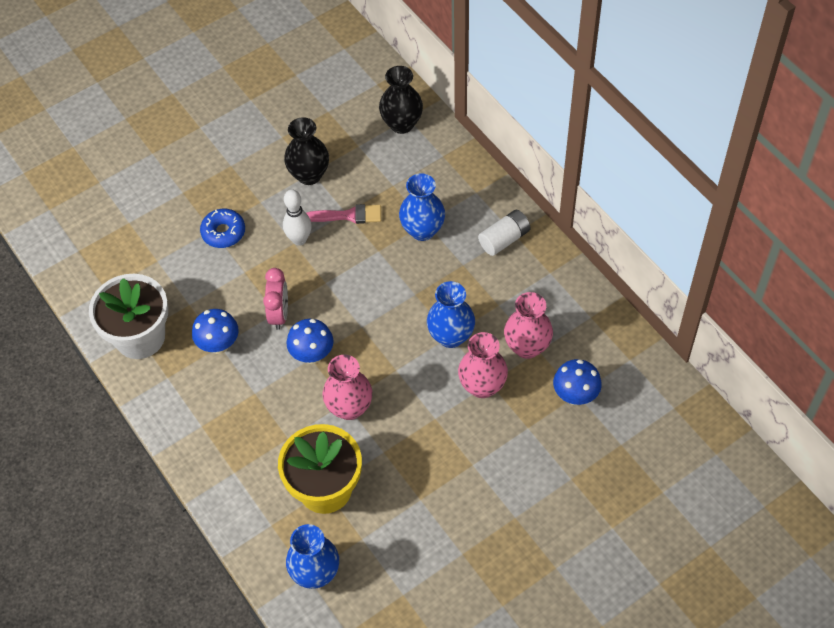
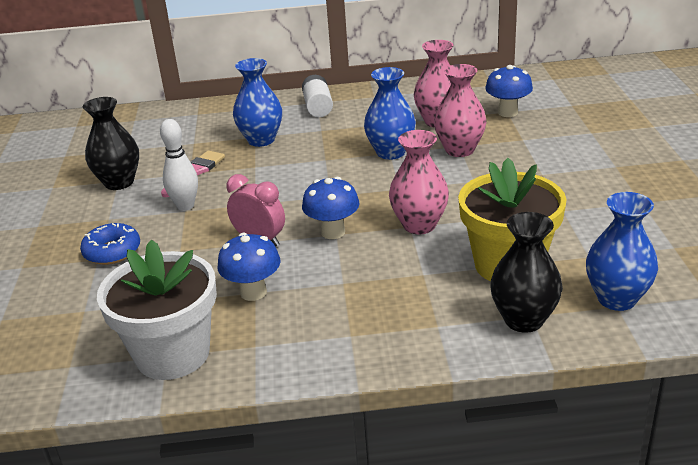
camera: 60 degrees left, 25 degrees down
black vase [379,66,423,134] -> black vase moved to [490,212,563,333]

